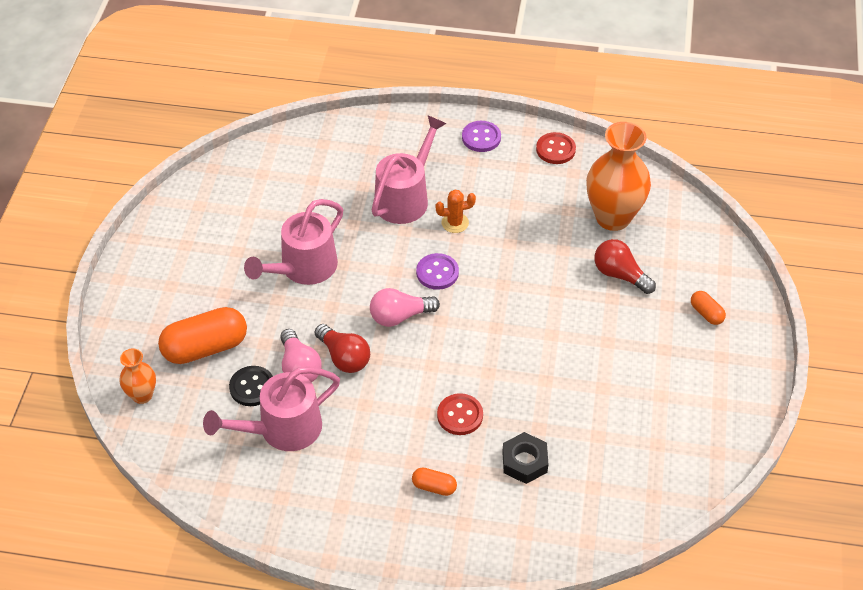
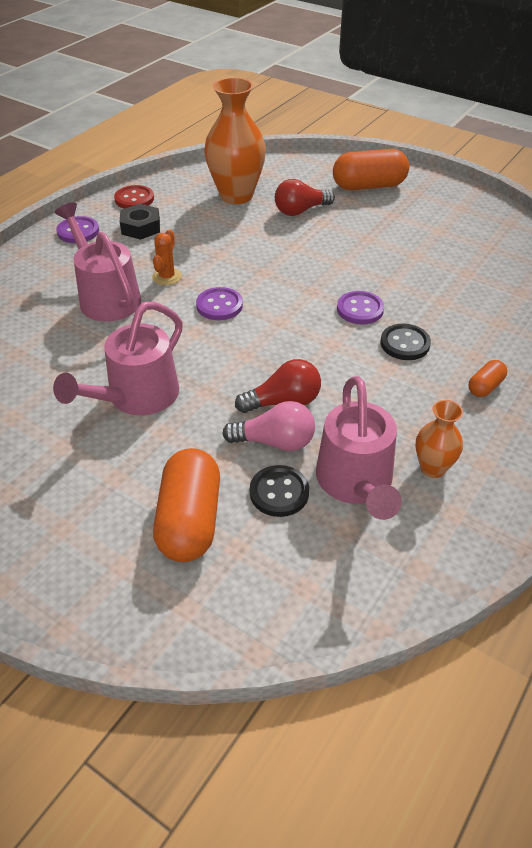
camera: 65 degrees left, 5 degrees down
orange vase [119,348,156,404] -> orange vase moved to [415,400,463,478]
pink watering can [244,199,343,285] -> pink watering can turned 60 degrees clockwise [53,302,183,415]
pink light bulb [370,288,440,327] -> none
red button [437,393,483,435] -> black button [381,324,431,360]
black nut [502,432,548,484] -> black nut moved to [120,204,160,240]
orange capsule [691,291,726,325] -> orange capsule [333,149,409,190], size x2.08
none -> purple button [337,291,384,325]

